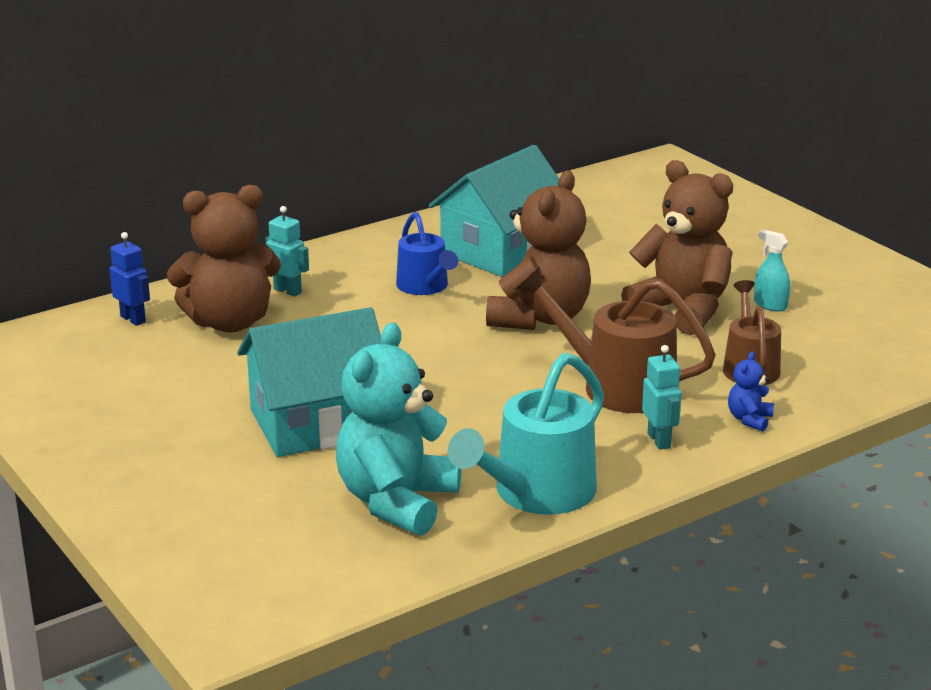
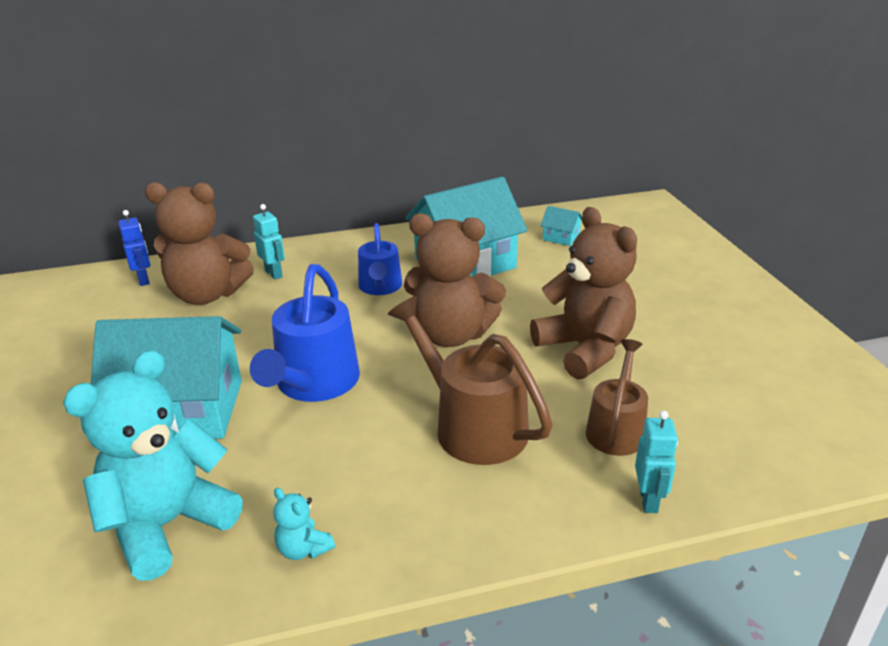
camera: 20 degrees right, 5 degrees up
turquoise watering can [448,353,604,515] -> turquoise teddy bear [273,488,335,560]
brown teddy bear [486,170,591,330] -> brown teddy bear turned 60 degrees clockwise [404,213,506,347]
turquoise robot [642,345,682,450] -> turquoise robot moved to [635,411,678,513]
blue teddy bear [728,351,774,431] -> none
turquoise spray bottle [754,229,790,312] -> none
none -> blue watering can [250,264,360,402]
none -> turquoise house [541,206,582,246]

